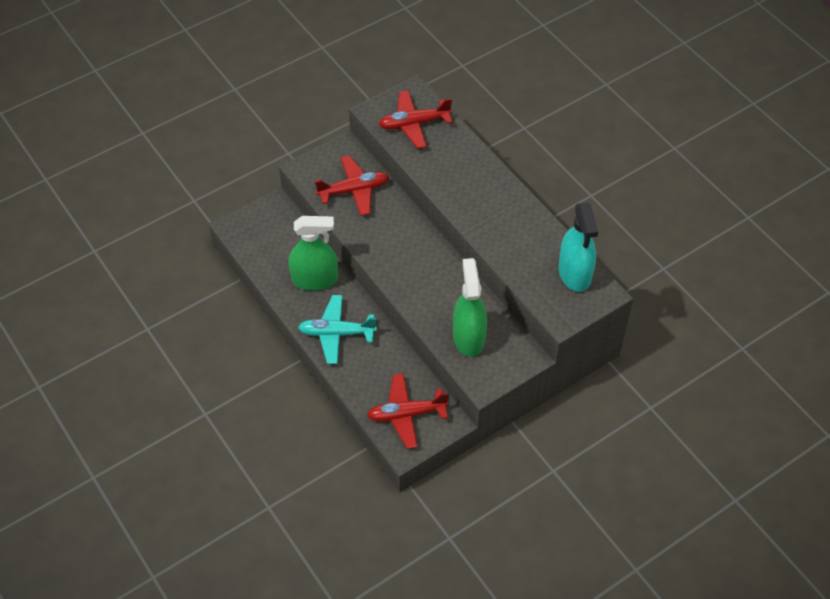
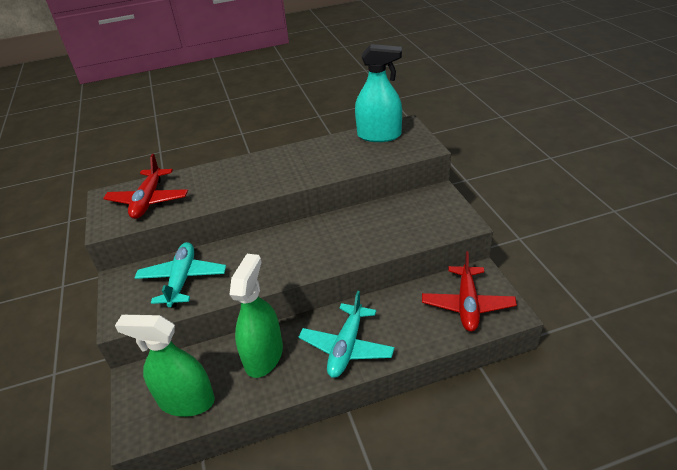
camera: 70 degrees left, 15 degrees down
red plane [315,156,389,216] -> turquoise plane [135,242,226,307]
green spray bottle [453,258,487,357] -> green spray bottle moved to [115,315,215,417]

